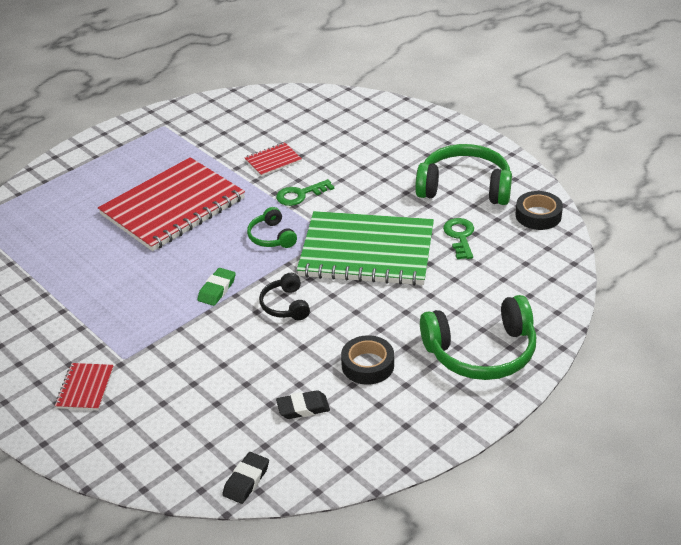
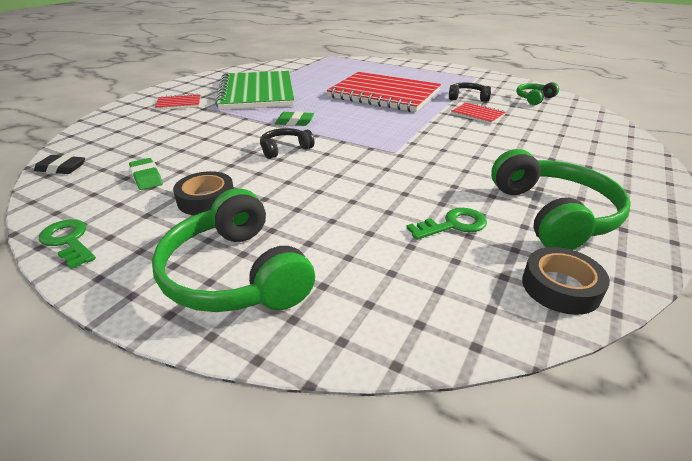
camera: 70 degrees right, 5 degrees down
green headphones [247,207,297,248] -> green headphones moved to [516,82,559,105]
green key [276,179,334,206] -> green key moved to [39,219,96,269]
black eraser [276,390,330,419] -> green eraser [129,158,163,190]
green notebook [297,211,434,286] -> green notebook moved to [215,71,294,110]
none -> black headphones [449,83,491,102]

